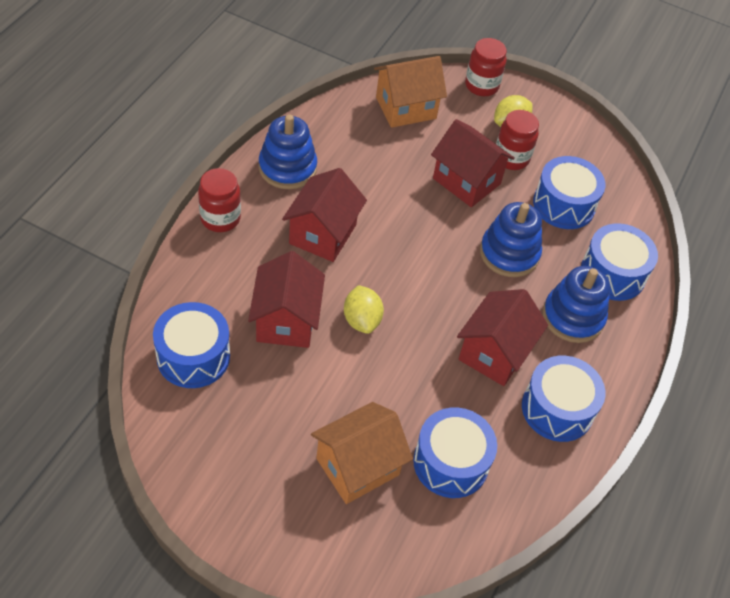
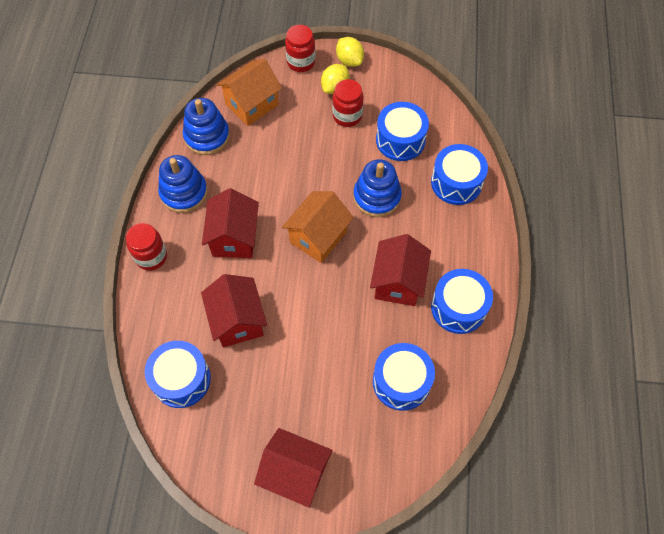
camera: 15 degrees left, 10 degrees up
orange house [311,402,413,504] -> orange house moved to [282,191,354,263]
yellow lemon [344,285,384,334] -> yellow lemon moved to [336,37,364,67]
red house [431,119,515,207] -> red house moved to [254,428,333,508]
blue stacking toy [543,266,610,343] -> blue stacking toy moved to [183,98,230,155]

